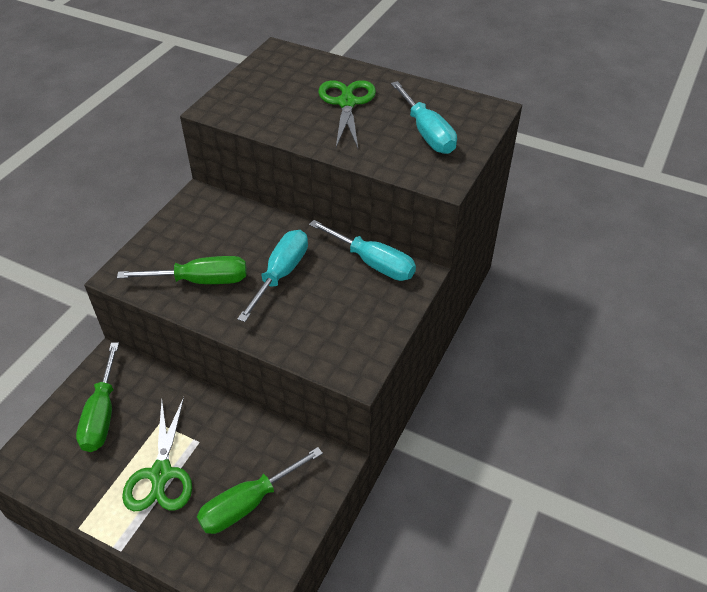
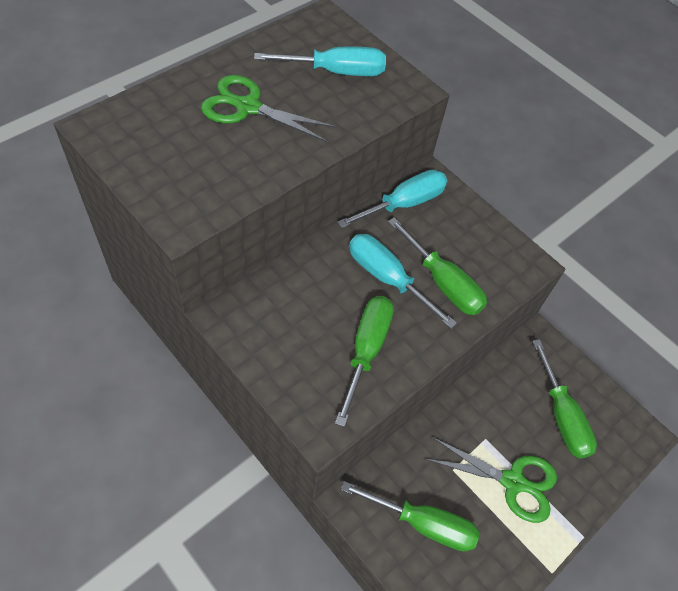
camera: 75 degrees left, 10 degrees up
none -> green screwdriver [388,217,487,315]

